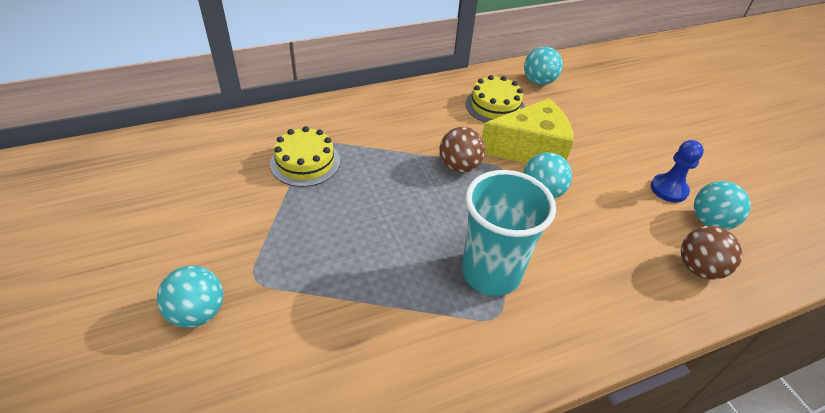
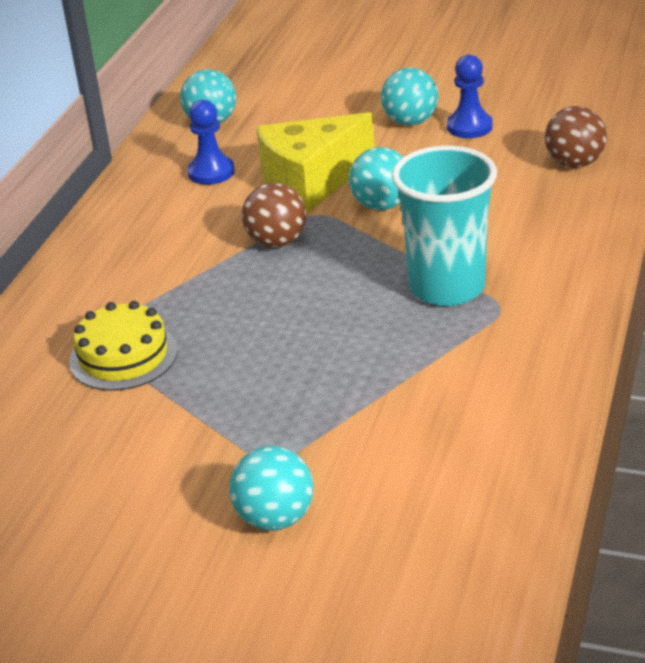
camera: 45 degrees left, 10 degrees down
yellow cake [465,75,525,123] -> blue pawn [187,100,235,185]
yellow cheese [482,98,574,163] -> yellow cheese turned 150 degrees counterclockwise [256,112,375,212]
turquoise ball [694,181,751,230] -> turquoise ball moved to [381,68,438,126]

